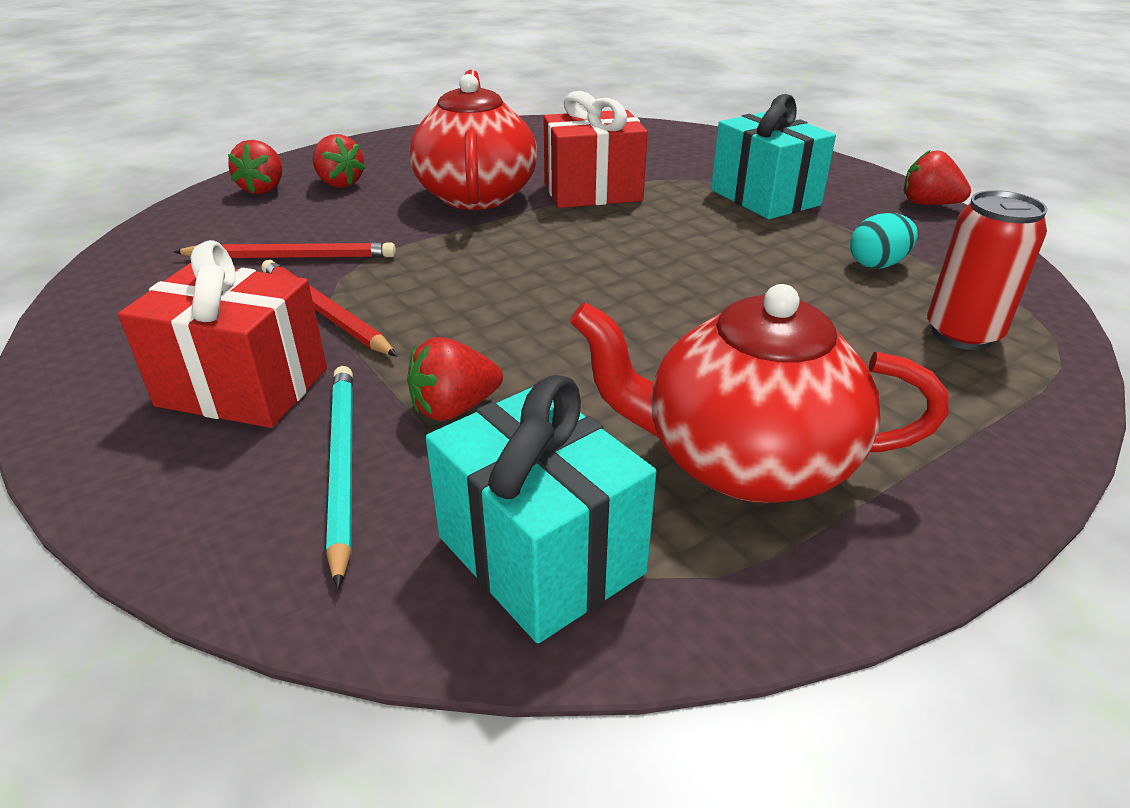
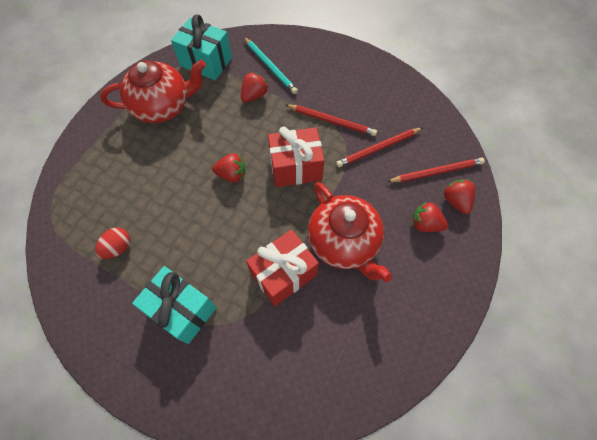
camera: 155 degrees right, 30 degrees up
red gift [118,240,327,428] -> red gift moved to [268,126,324,187]
turquoise egg [850,213,918,269] -> red egg [95,228,130,259]
red strawberry [904,150,971,205] -> red strawberry moved to [212,153,245,183]
red can [927,190,1048,350] -> none
none -> red pencil [387,158,485,182]

